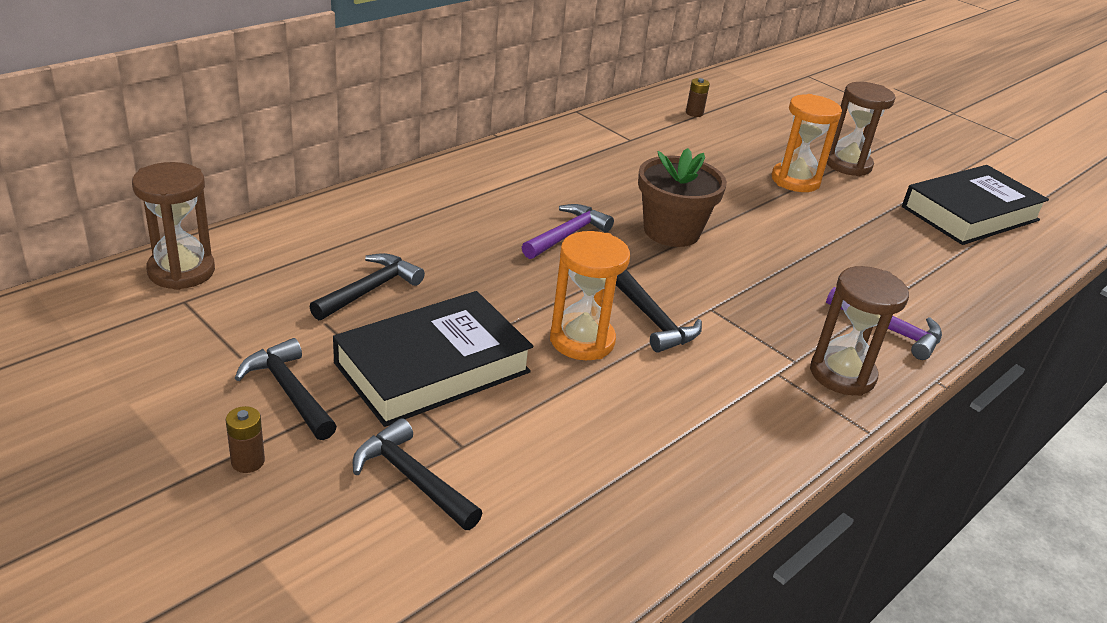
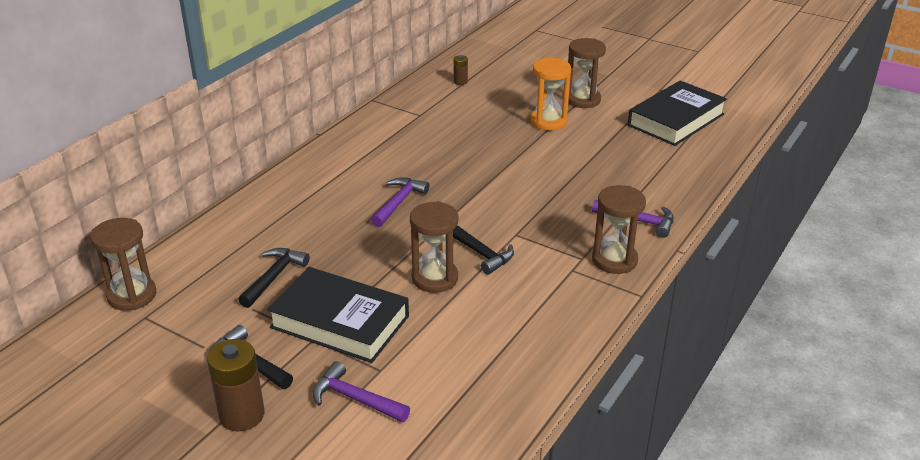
camera: 10 degrees left, 0 degrees up
brown battery [226,406,265,473] -> brown battery [207,339,264,431], size x2.00
black book [333,291,533,427] -> black book turned 75 degrees clockwise [267,267,409,363]
black hammer [353,418,482,530] -> purple hammer [312,361,410,422]
orange hourglass [550,231,630,360] -> brown hourglass [410,201,458,293]
brown flower pot [638,148,727,247] -> none

